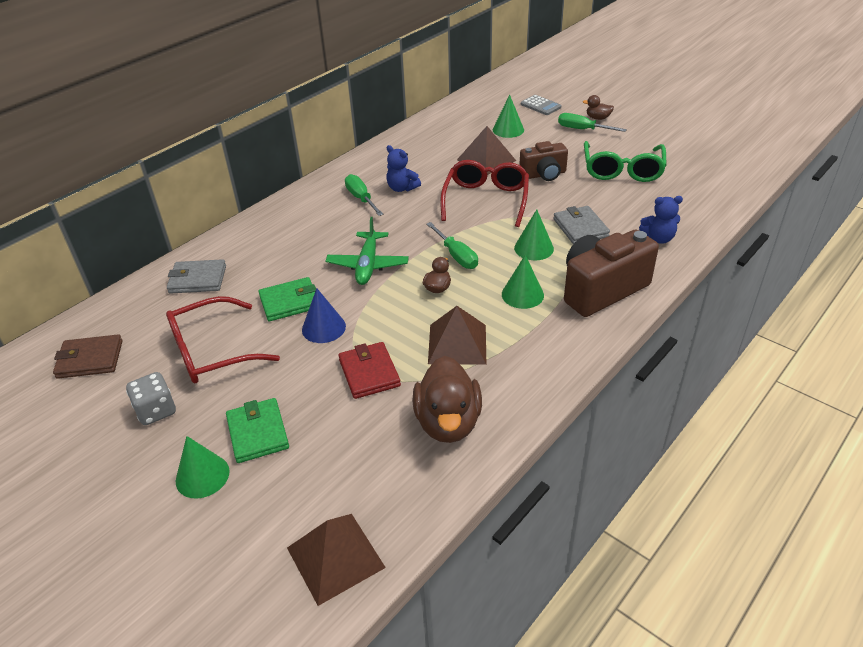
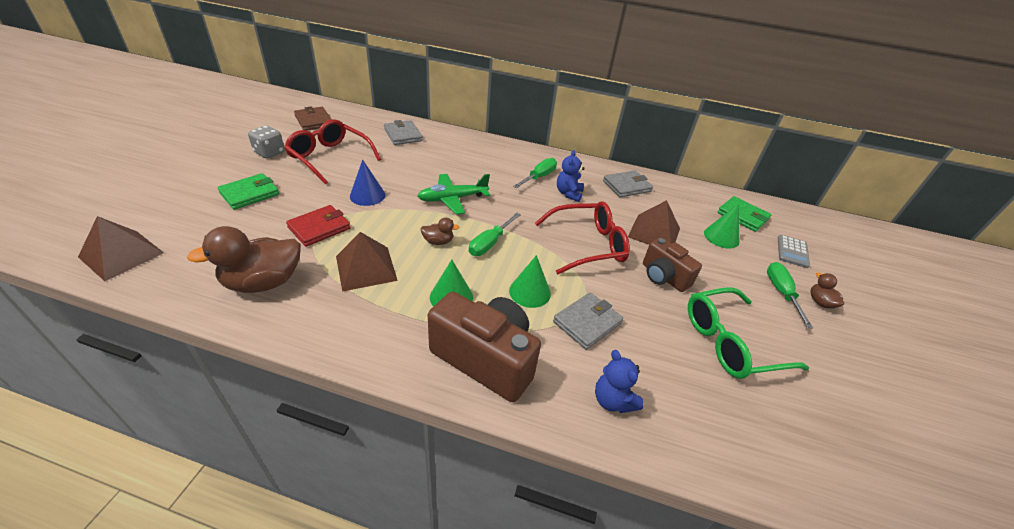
camera: 60 degrees right, 0 degrees up
green cone [176,436,230,499] -> none
green wallet [258,277,316,321] -> green wallet moved to [718,196,771,232]
none -> grey wallet [603,171,653,197]

